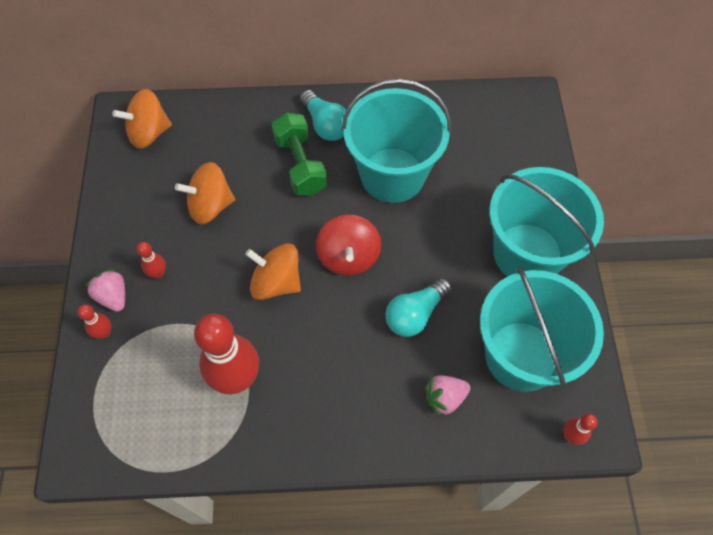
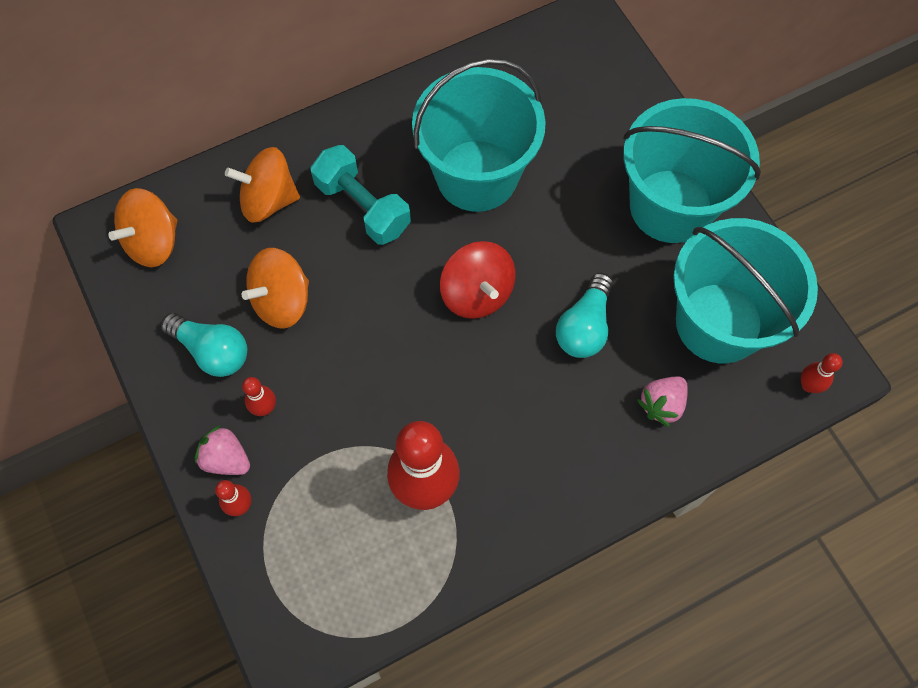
camera: 25 degrees left, 5 degrees up
orange spinning top [245,243,301,300] -> orange spinning top moved to [225,147,300,223]
green dumbbell [272,113,327,196] -> turquoise dumbbell [310,145,411,245]
turquoise light bulb [300,90,346,141] -> turquoise light bulb moved to [161,313,247,377]

